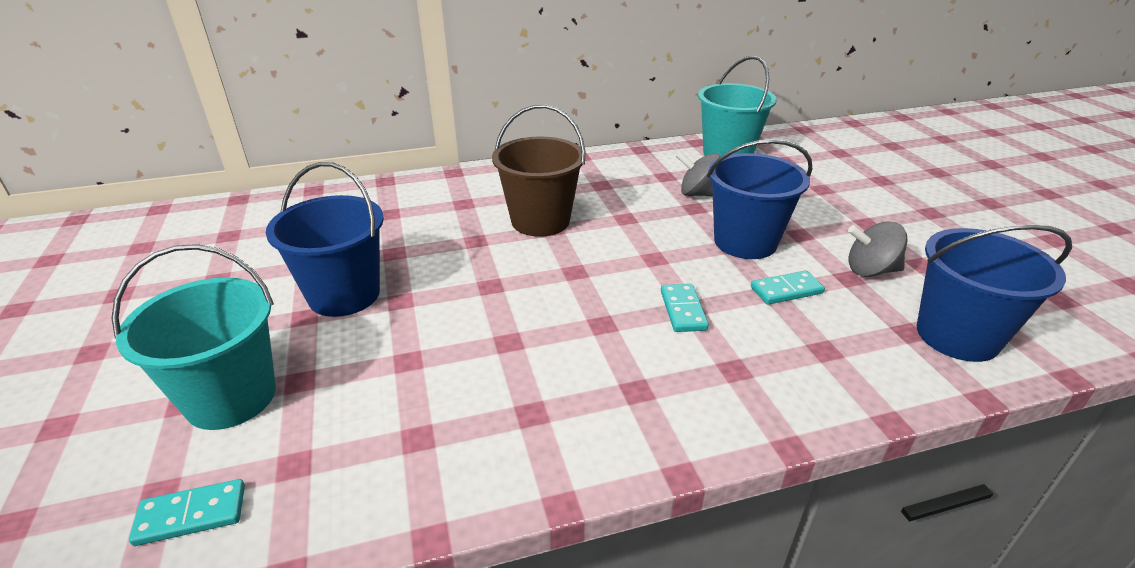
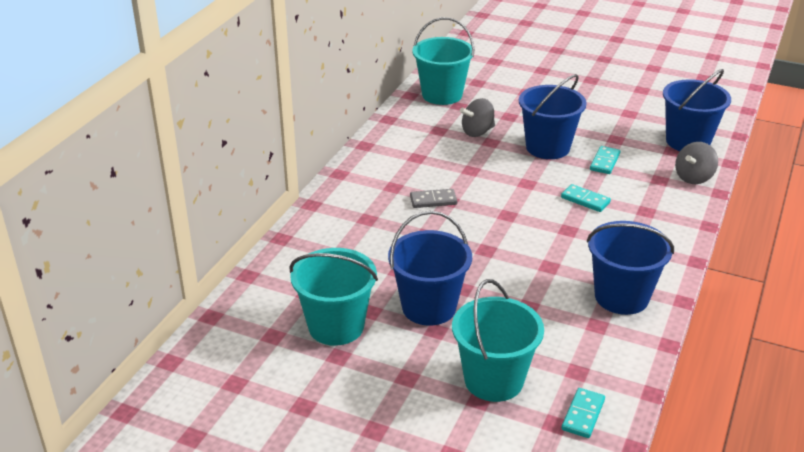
camera: 50 degrees left, 0 degrees up
brown bucket [492,105,585,237] -> grey domino [410,189,457,208]
grey spinning top [848,221,908,277] -> grey spinning top moved to [675,142,718,184]
none -> turquoise bucket [289,248,378,346]
none -> blue bucket [587,221,674,315]

